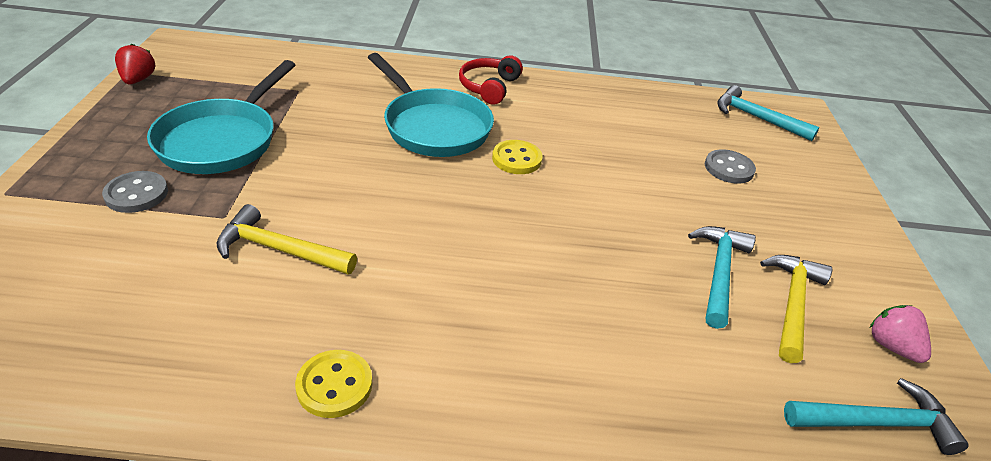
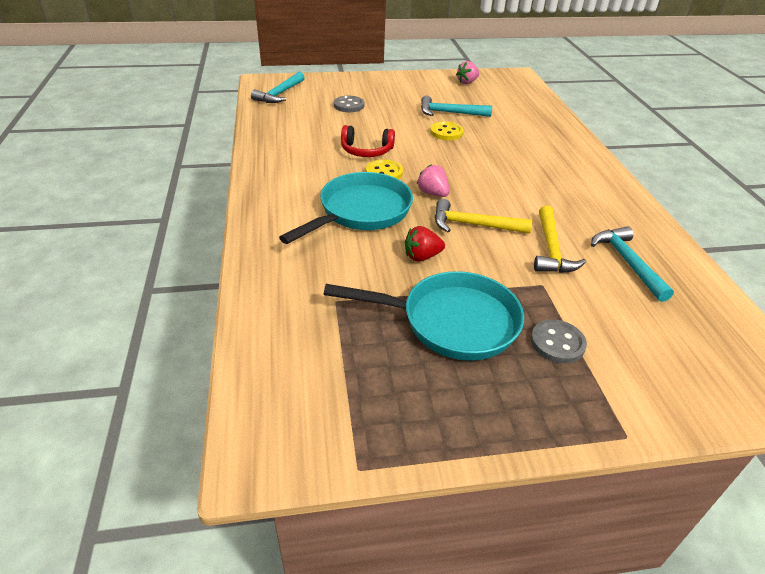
camera: 100 degrees left, 0 degrees up
red strawberry [115,43,156,84] -> red strawberry moved to [405,226,445,262]
yellow button [295,350,373,418] -> yellow button moved to [430,121,464,140]
red headphones [459,55,523,105] -> red headphones moved to [341,125,395,157]
yellow hammer [760,255,832,363] -> yellow hammer moved to [435,199,532,234]
turquoise hammer [784,378,969,455] -> turquoise hammer moved to [591,226,674,302]
none -> pink strawberry [417,164,449,197]

